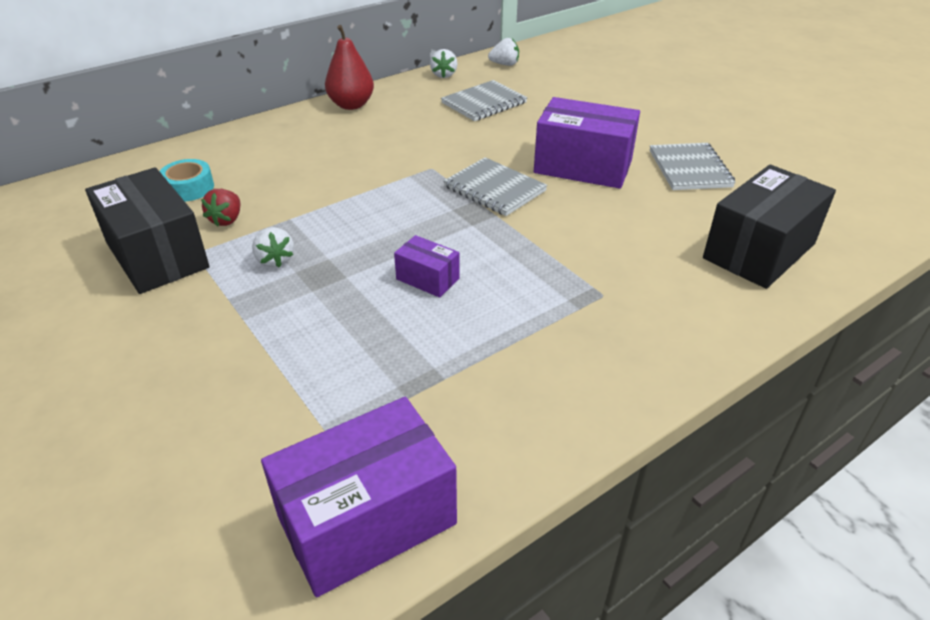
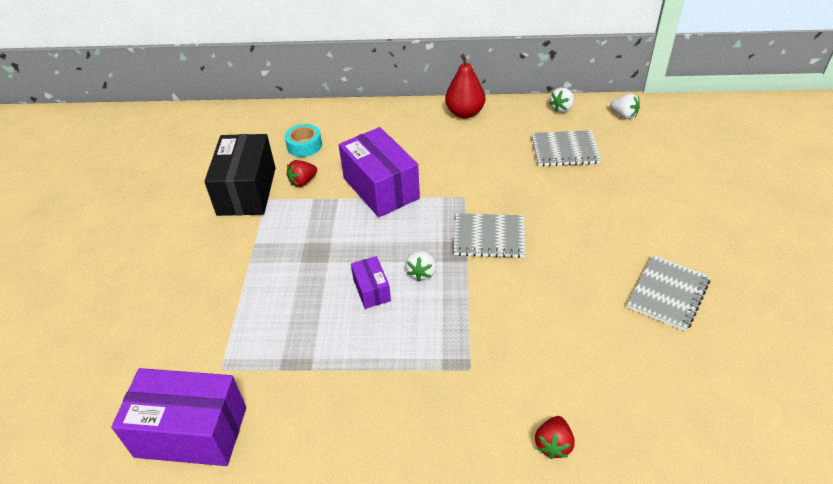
camera: 40 degrees right, 5 degrees up
white strawberry [252,227,294,268] -> white strawberry moved to [405,250,436,281]
grey notebook [443,157,548,216] -> grey notebook turned 75 degrees counterclockwise [454,213,526,258]
purple box [534,97,640,189] -> purple box moved to [339,127,420,217]
black box [703,165,836,289] -> none
none -> red strawberry [535,416,575,459]

